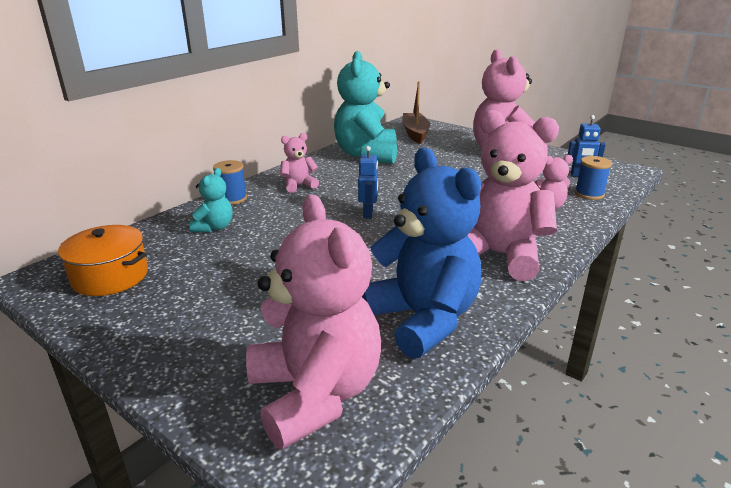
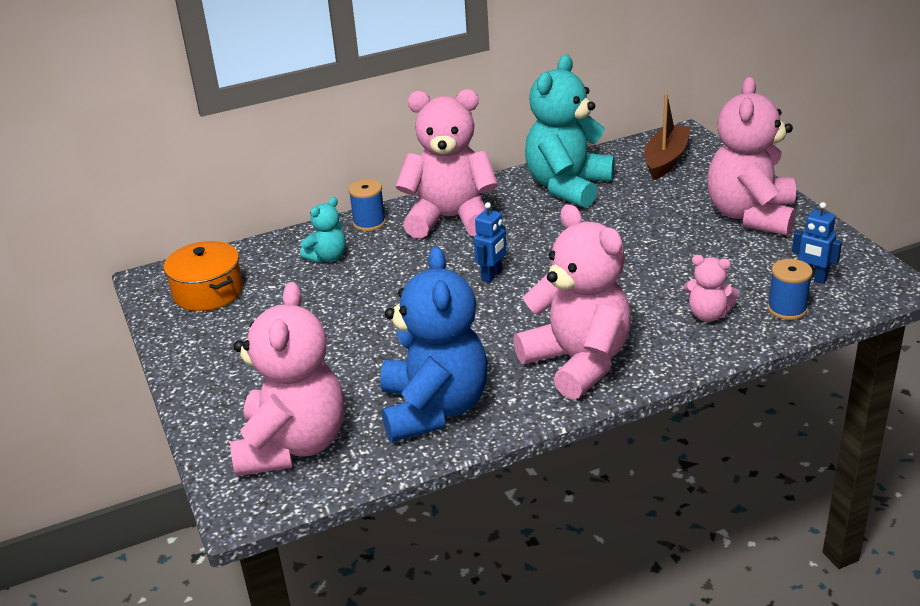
camera: 30 degrees right, 5 degrees up
pink teddy bear [280,133,319,193] -> pink teddy bear [396,89,498,239], size x2.12

